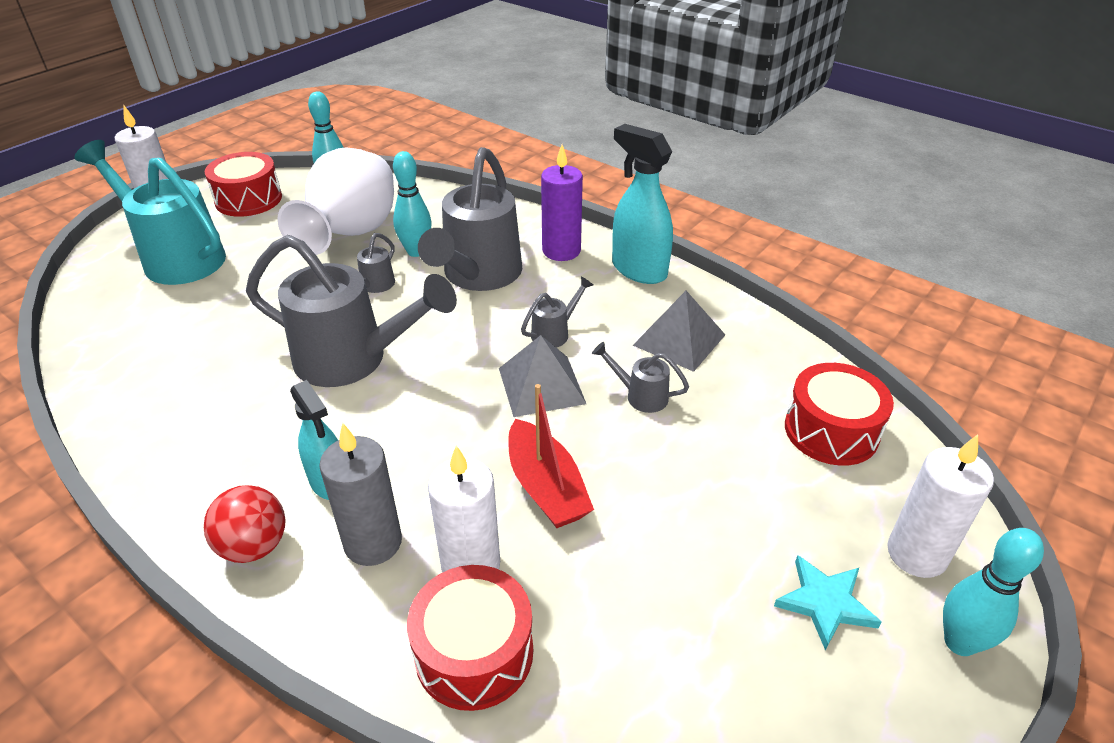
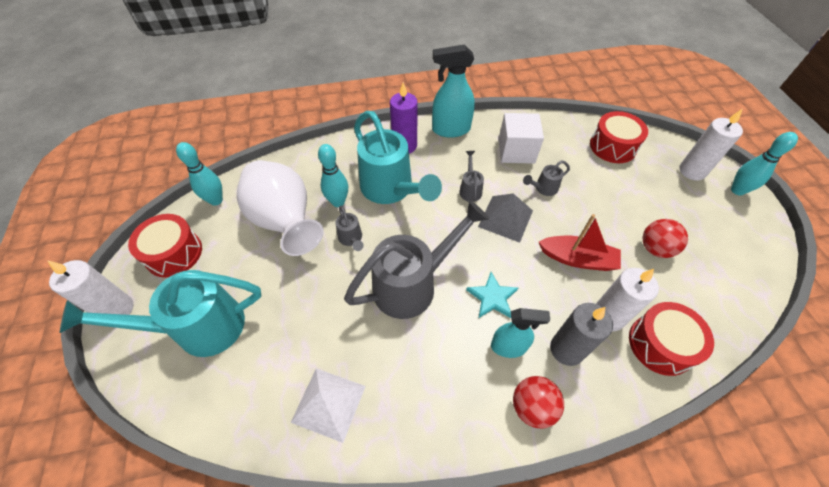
camera: 50 degrees left, 15 degrees up
grey watering can [418,147,522,291] -> turquoise watering can [354,111,442,204]
grey pyramid [633,291,725,372] -> white cube [499,113,544,164]
turquoise star [774,555,881,650] -> turquoise star moved to [466,272,518,318]
none -> white pyramid [291,369,366,443]
none -> red ball [643,219,688,258]

